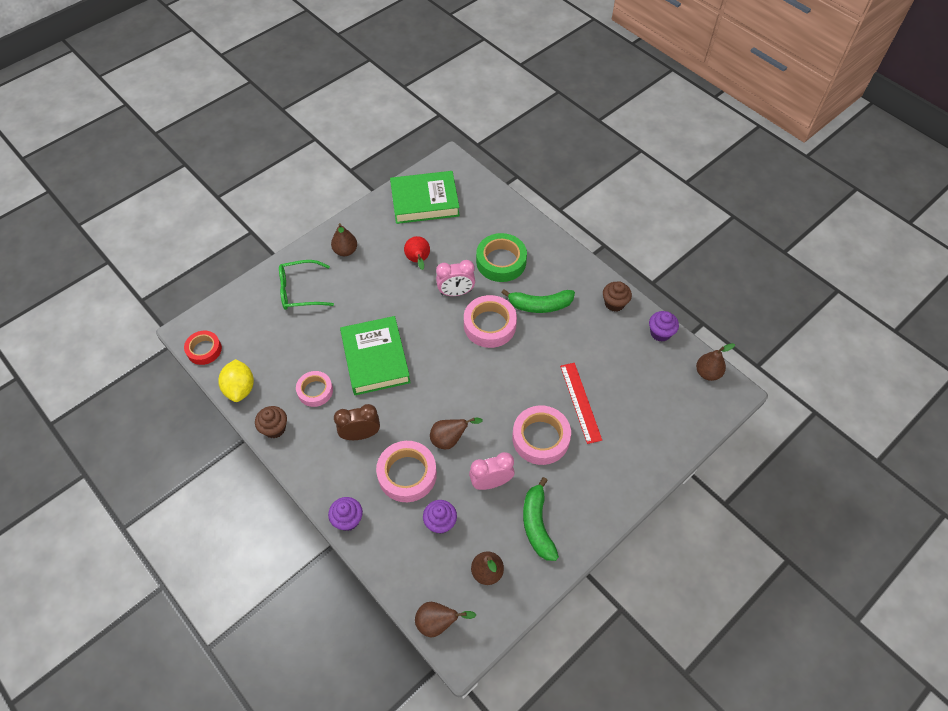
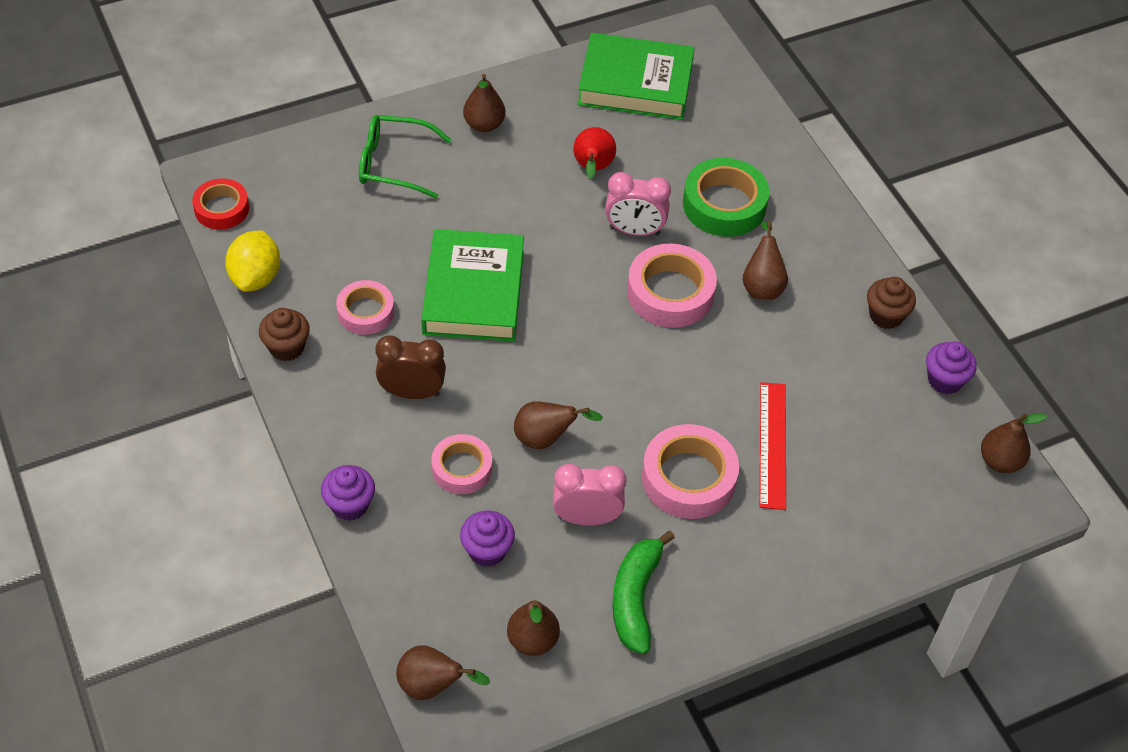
camera: 15 degrees right, 5 degrees down
pink tape [376,441,437,502] -> pink tape [431,434,492,494], size x0.64
green banana [501,289,575,313] -> brown pear [742,222,788,300]

